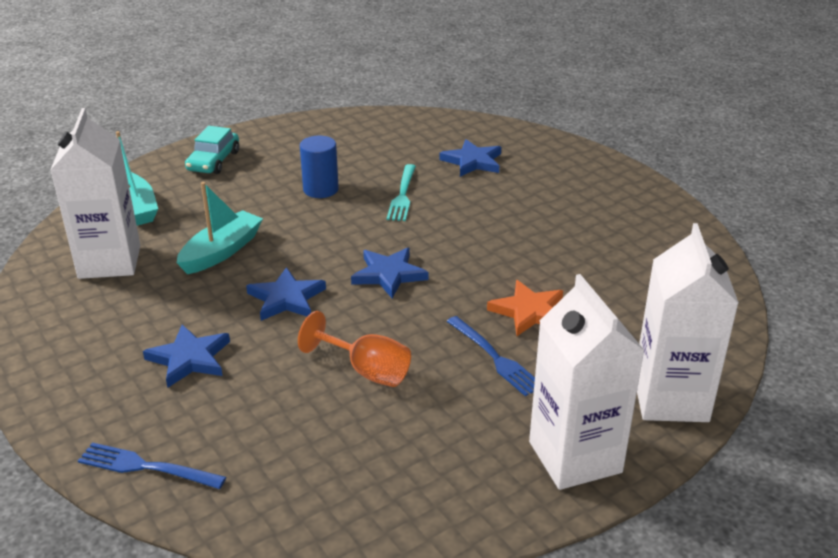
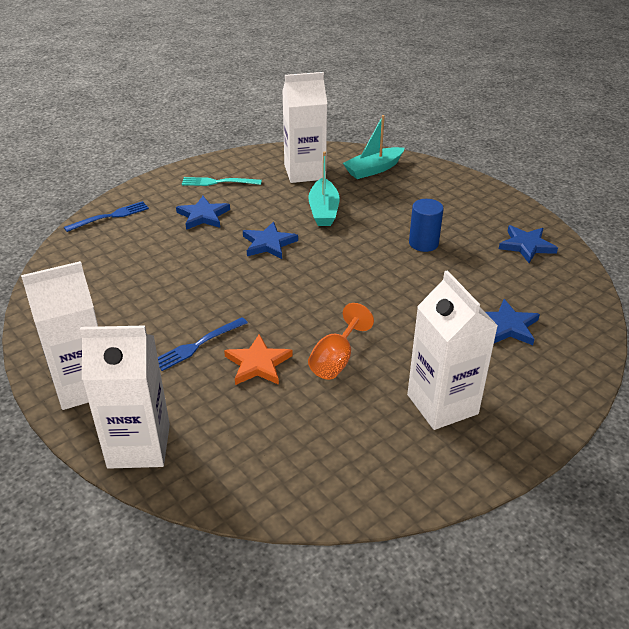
camera: 85 degrees right, 5 degrees up
blue fork [78,442,226,489] -> blue fork turned 45 degrees clockwise [64,201,149,232]
turquoise boat [177,182,263,274] -> turquoise boat turned 60 degrees clockwise [308,151,340,226]
turquoise car [185,126,239,174] -> none
orange goblet [298,311,411,387] -> orange goblet moved to [308,303,374,380]
blue star [351,248,429,298] -> blue star moved to [499,225,558,263]
turquoise fork [387,164,416,221] -> turquoise fork moved to [182,177,262,186]
none -> white carton [407,270,498,430]

